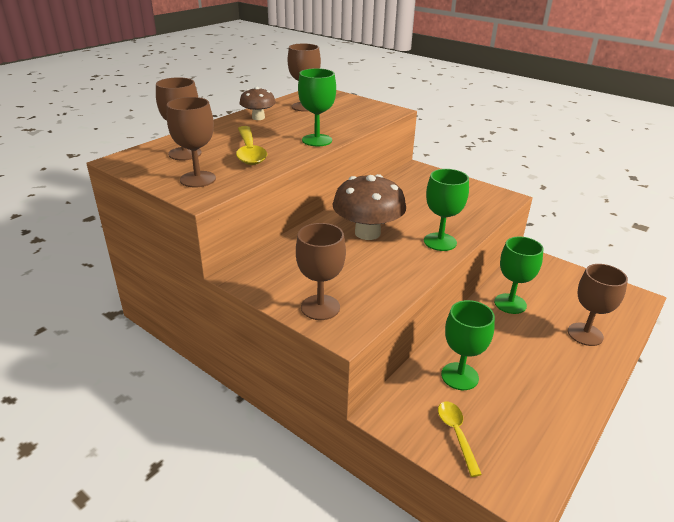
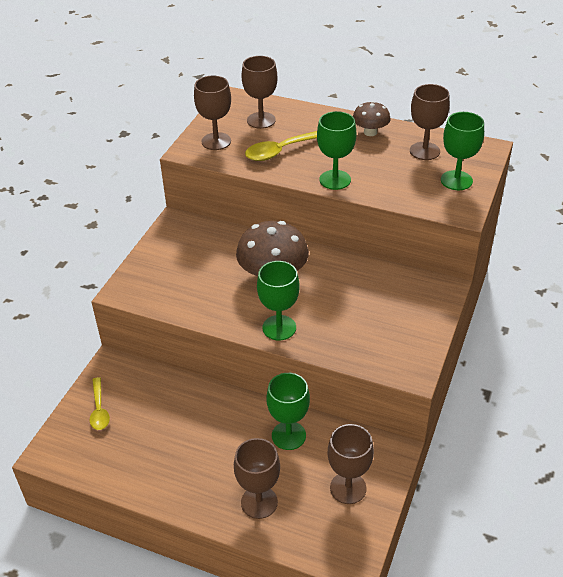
camera: 75 degrees right, 10 degrees up
brown goblet [296,223,346,320] -> brown goblet moved to [328,424,374,504]
yellow spoon [438,401,482,477] -> yellow spoon turned 105 degrees clockwise [90,377,110,430]
green goblet [441,300,495,390] -> green goblet moved to [441,112,484,190]

